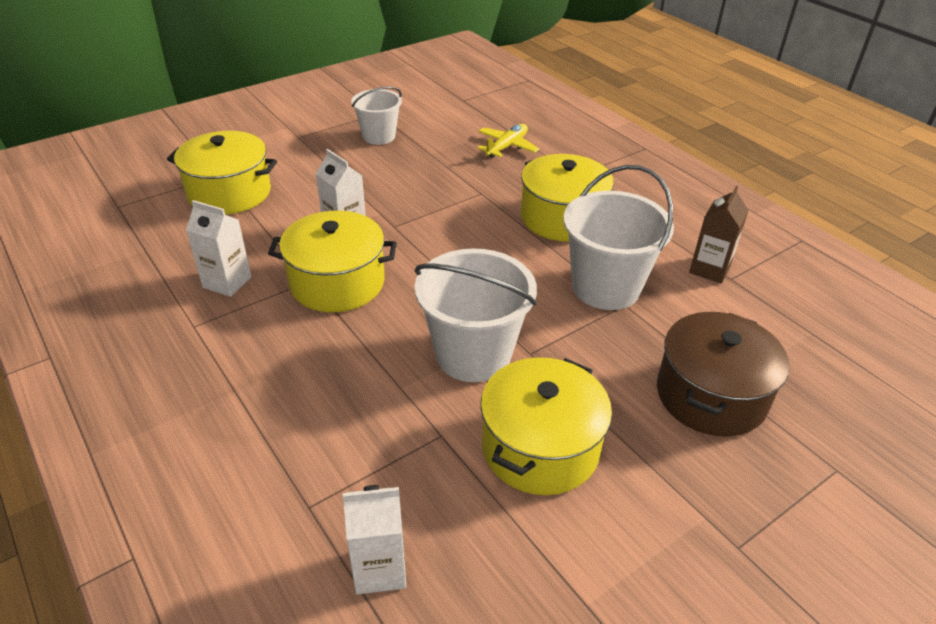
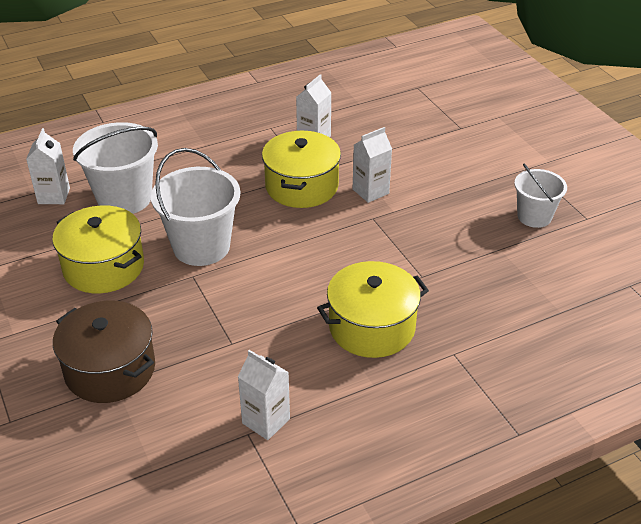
camera: 100 degrees right, 0 degrees up
yellow pot [167,131,277,215] -> none
yellow plane [477,124,539,158] -> none
white bucket [563,165,674,310] -> white bucket moved to [73,122,158,214]
brown carton [689,186,749,283] -> white carton [238,350,290,440]

